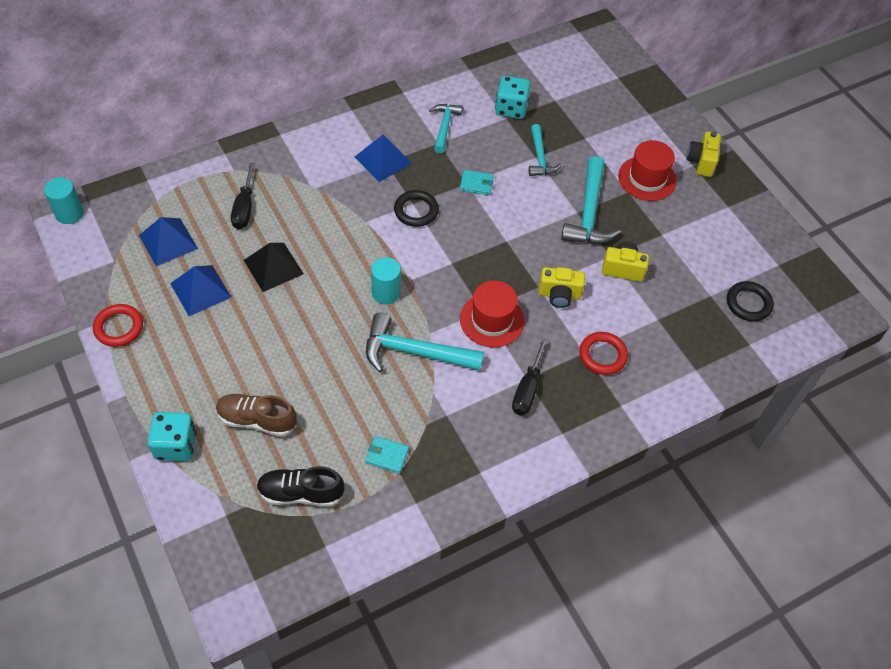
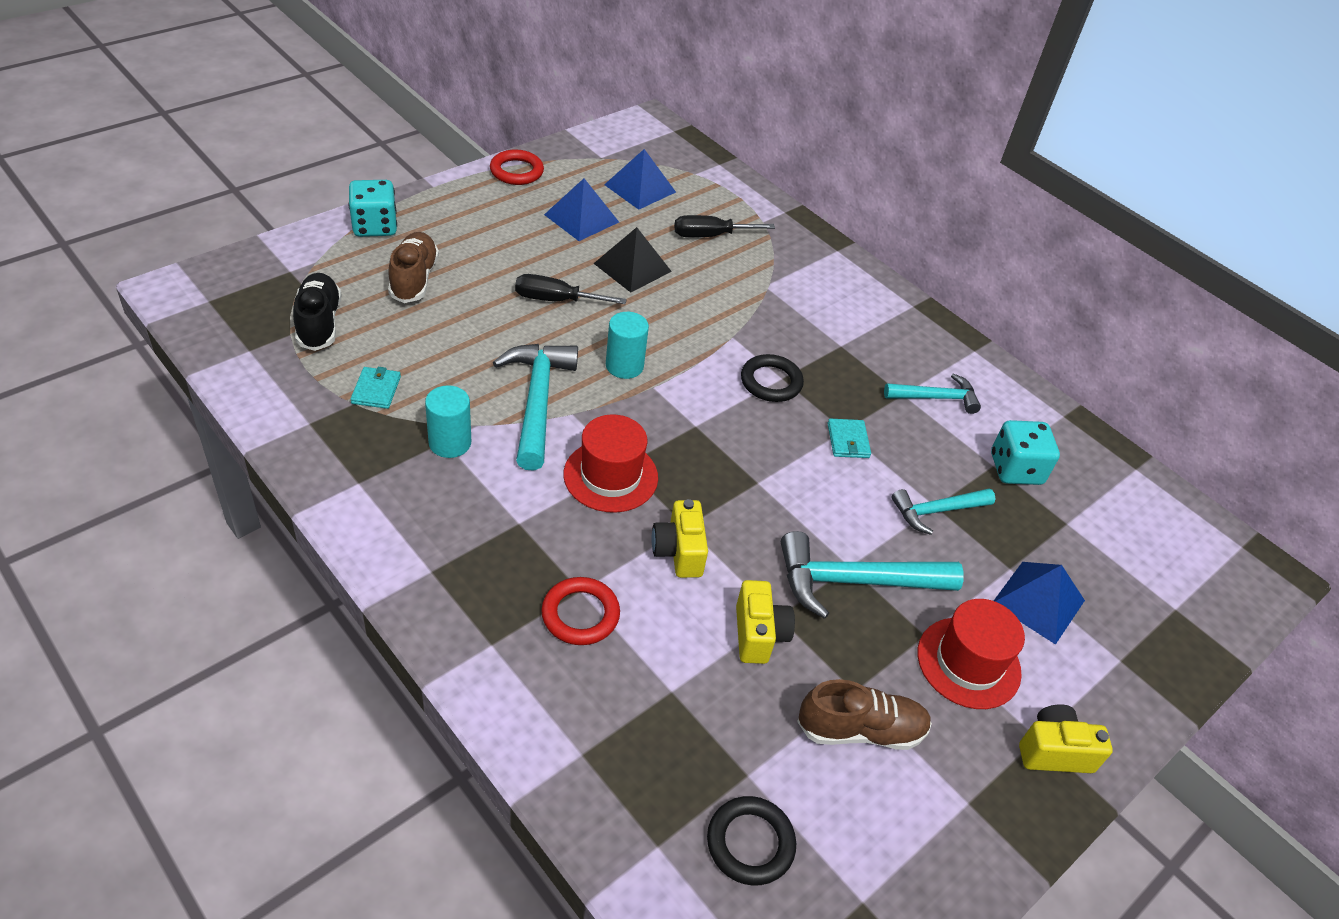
camera: 75 degrees right, 10 degrees down
turquoise cylinder [44,177,83,224] -> turquoise cylinder moved to [425,386,471,458]
blue pyramid [355,135,412,182] -> blue pyramid moved to [994,562,1085,645]
black screwdriver [512,338,548,415] -> black screwdriver moved to [515,274,627,304]
none -> brown shoe [797,679,932,750]

